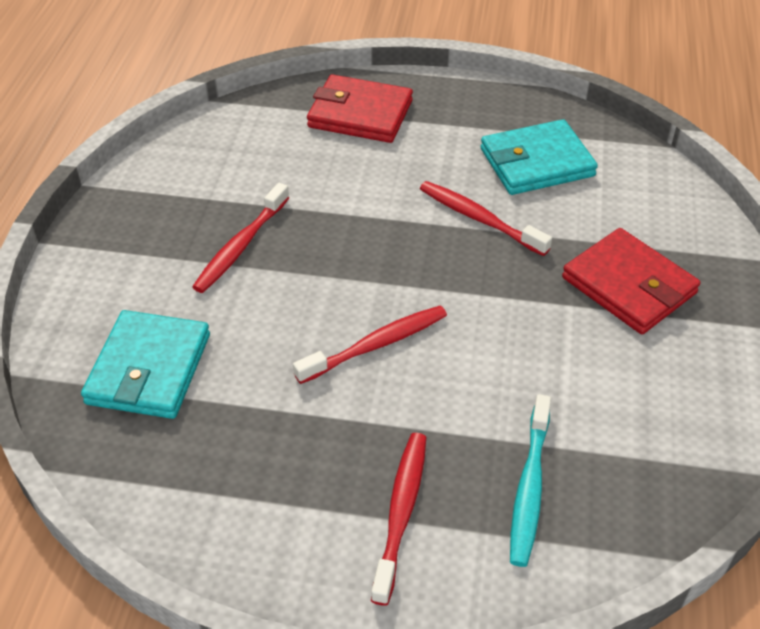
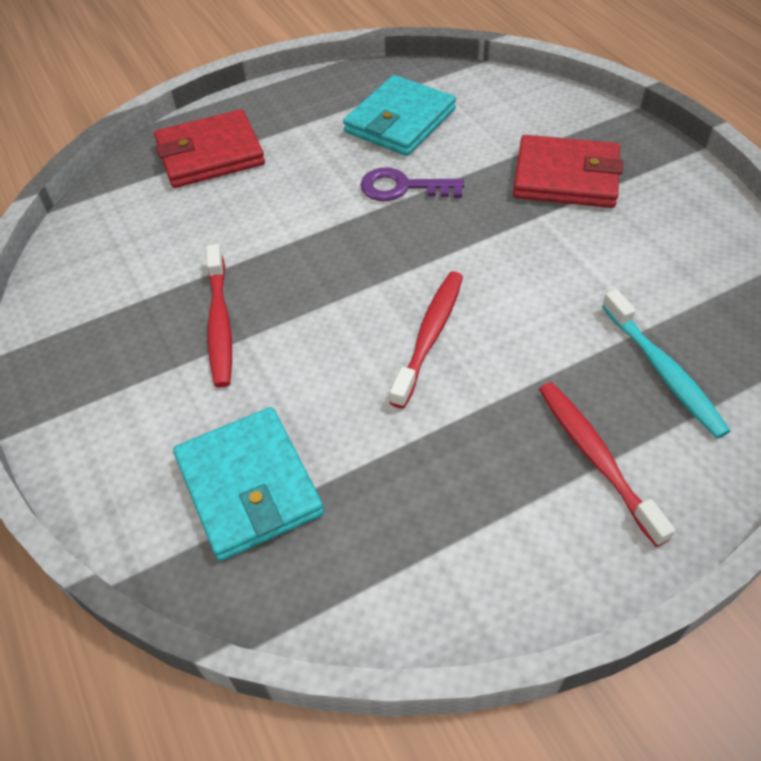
camera: 35 degrees left, 5 degrees up
red toothbrush [420,181,552,256] -> purple key [360,168,465,201]

